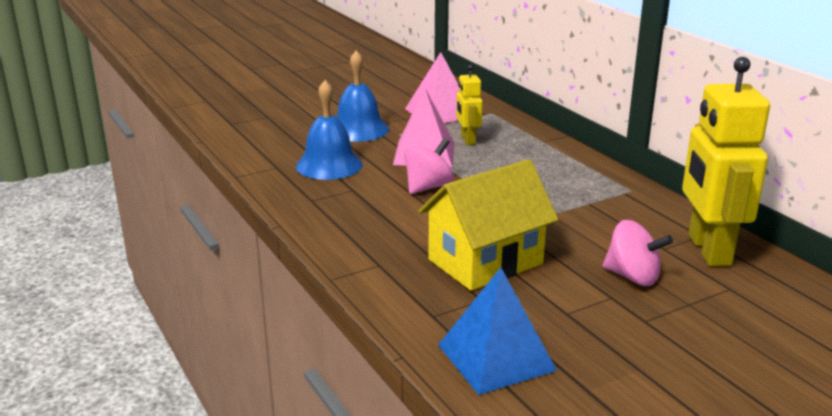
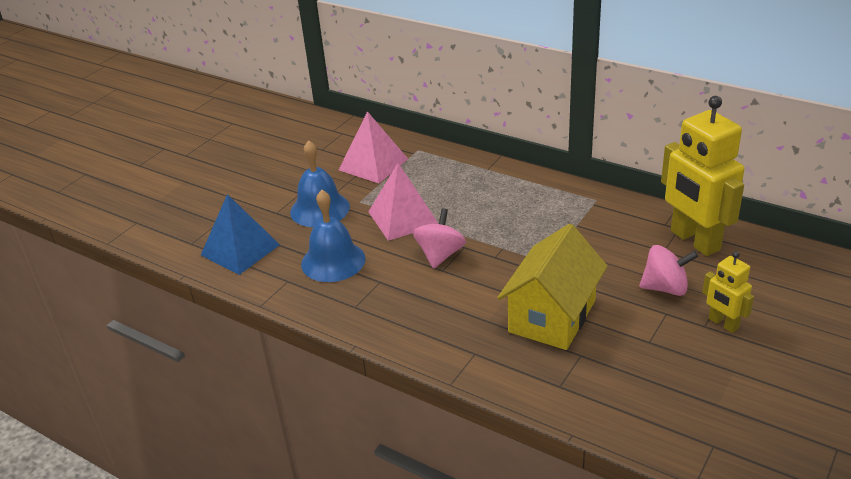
camera: 25 degrees left, 10 degrees up
blue pyramid [438,267,557,395] -> blue pyramid moved to [201,194,280,275]
yellow robot [456,65,483,145] -> yellow robot moved to [702,251,754,333]

